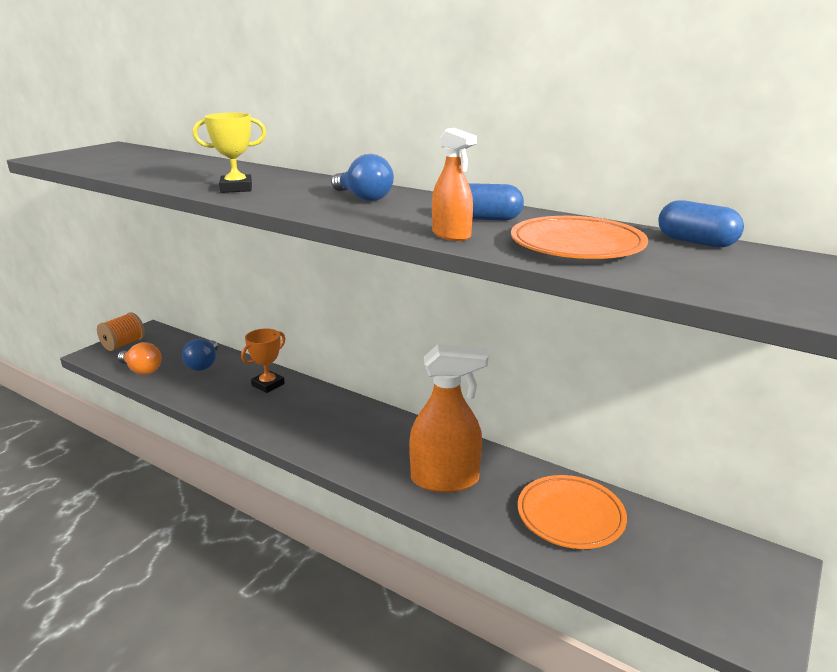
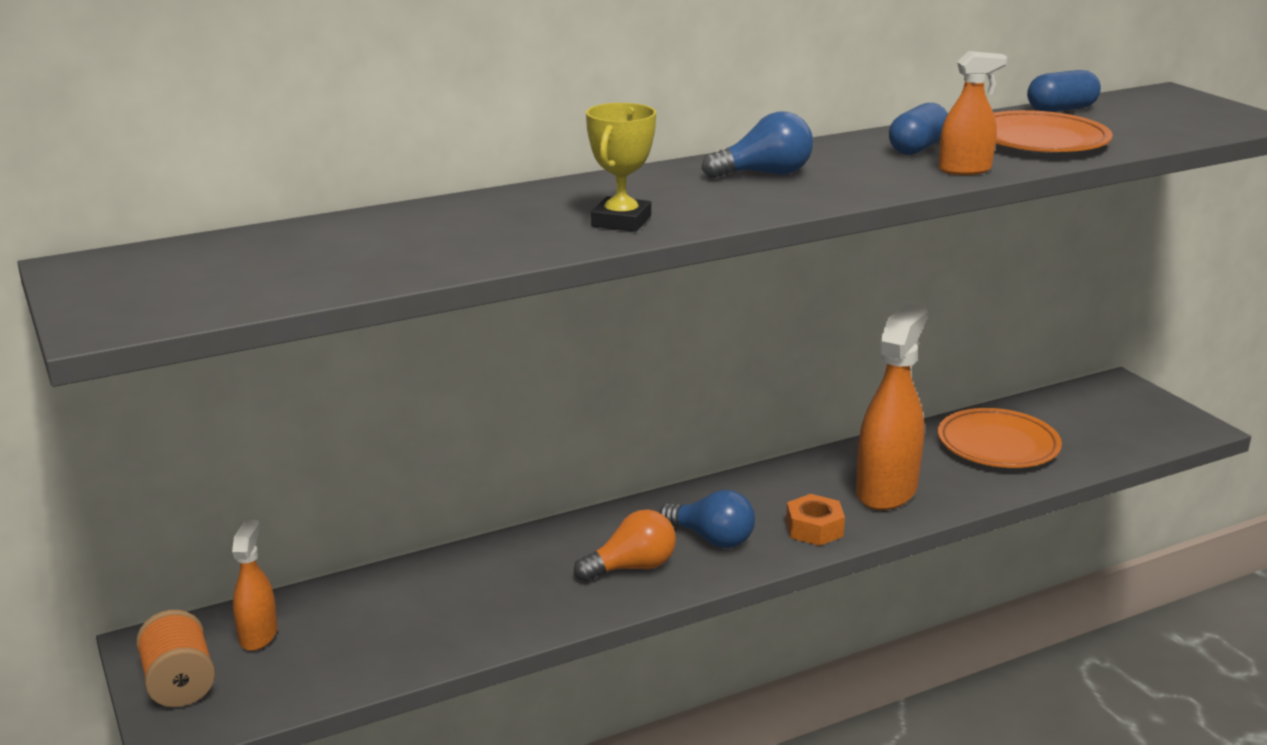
camera: 60 degrees left, 0 degrees up
orange light bulb [118,342,162,375] -> orange light bulb moved to [574,510,676,582]
blue light bulb [182,339,218,371] -> blue light bulb moved to [659,490,755,548]
orange trophy [241,328,285,393] -> none
none -> orange spray bottle [232,520,278,651]
none -> orange nut [786,494,845,546]

